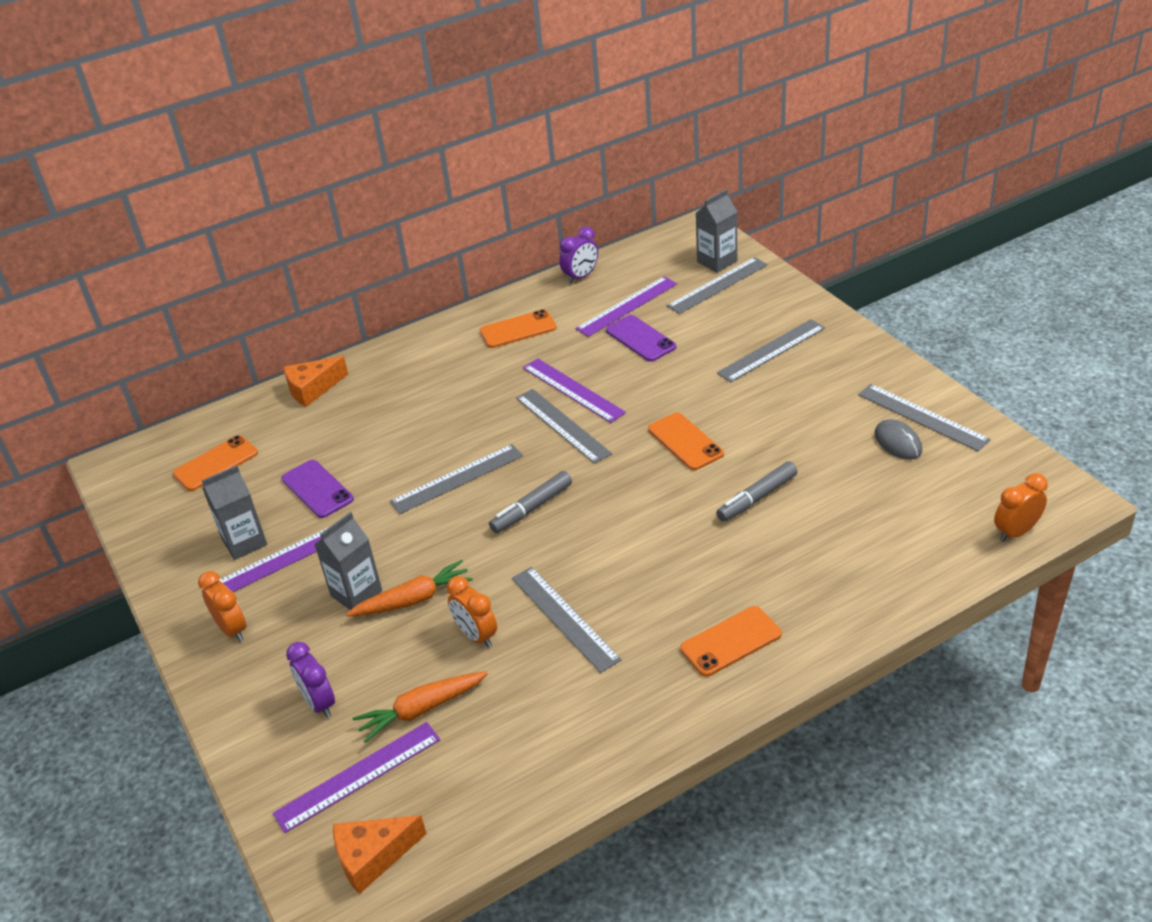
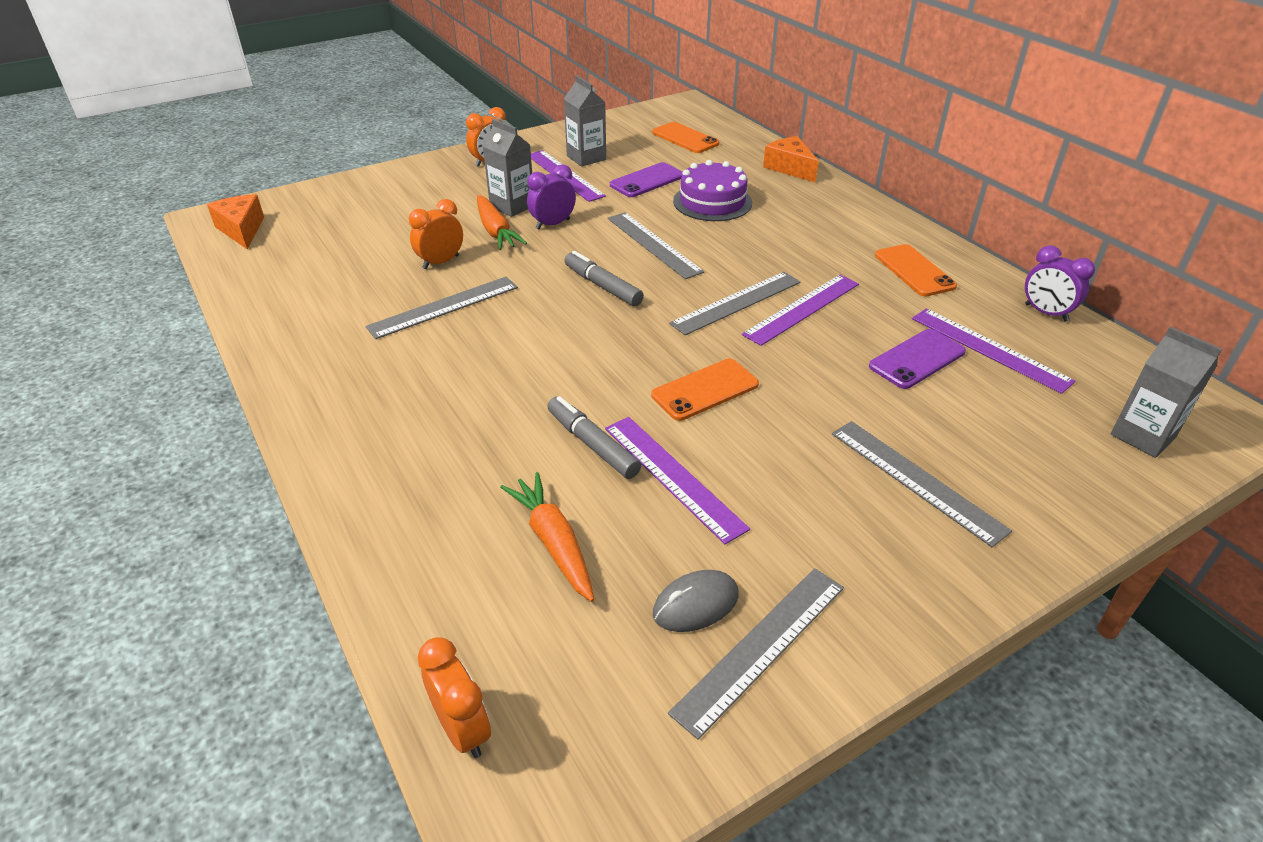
camera: 85 degrees right, 0 degrees up
purple ruler [273,722,440,833] -> purple ruler moved to [605,417,750,544]
purple clock [286,642,335,718] -> purple clock moved to [527,164,576,229]
orange carrot [353,671,488,743] -> orange carrot moved to [500,472,594,602]
grey ruler [667,257,768,314] -> none
orange phone [680,606,782,677] -> none
none -> purple cake [673,160,752,221]

